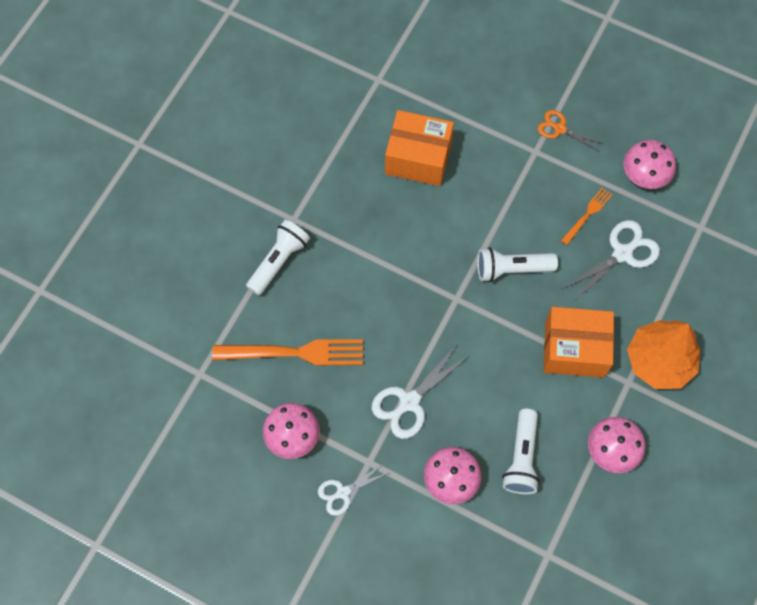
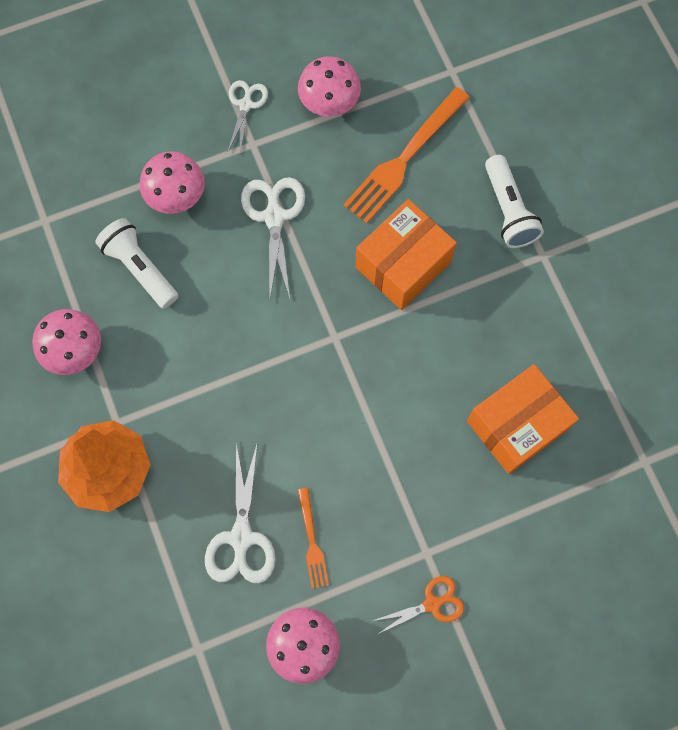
camera: 130 degrees right, 5 degrees up
white flashlight [477,247,558,282] -> none
orange box [544,307,614,378] -> orange box moved to [355,199,457,310]

